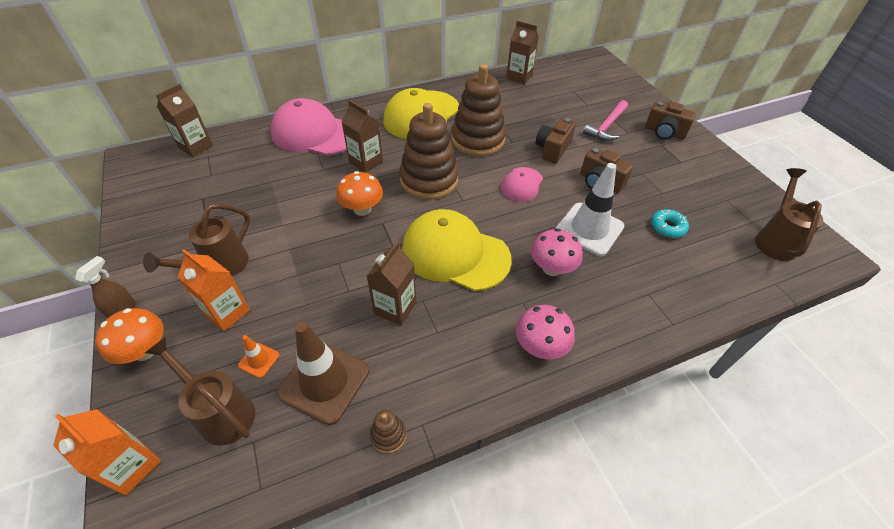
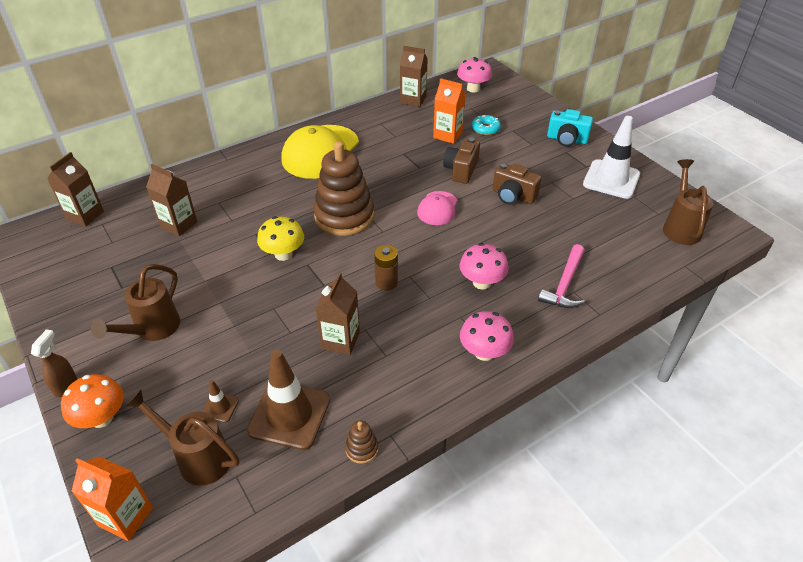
camera: 10 degrees left, 5 degrees down
orange carton [178,250,250,331] -> orange carton moved to [433,78,466,144]
orange traffic cone [238,335,280,378] -> brown traffic cone [202,380,239,423]
pink cap [270,98,347,156] -> none
orange mushroom [336,171,383,216] -> yellow mushroom [257,216,304,261]
brown carton [341,100,383,173] -> brown carton moved to [146,164,197,236]
yellow cap [402,209,512,291] -> brown battery [374,245,398,291]
brown stacking toy [451,64,506,156] -> none
white traffic cone [555,163,624,256] -> white traffic cone moved to [583,116,640,199]
pink hammer [583,100,628,141] -> pink hammer moved to [538,244,585,308]
brown camera [645,101,696,140] -> turquoise camera [547,109,593,147]
turquoise donut [651,209,689,238] -> turquoise donut moved to [472,115,501,135]
none -> pink mushroom [457,57,492,92]

